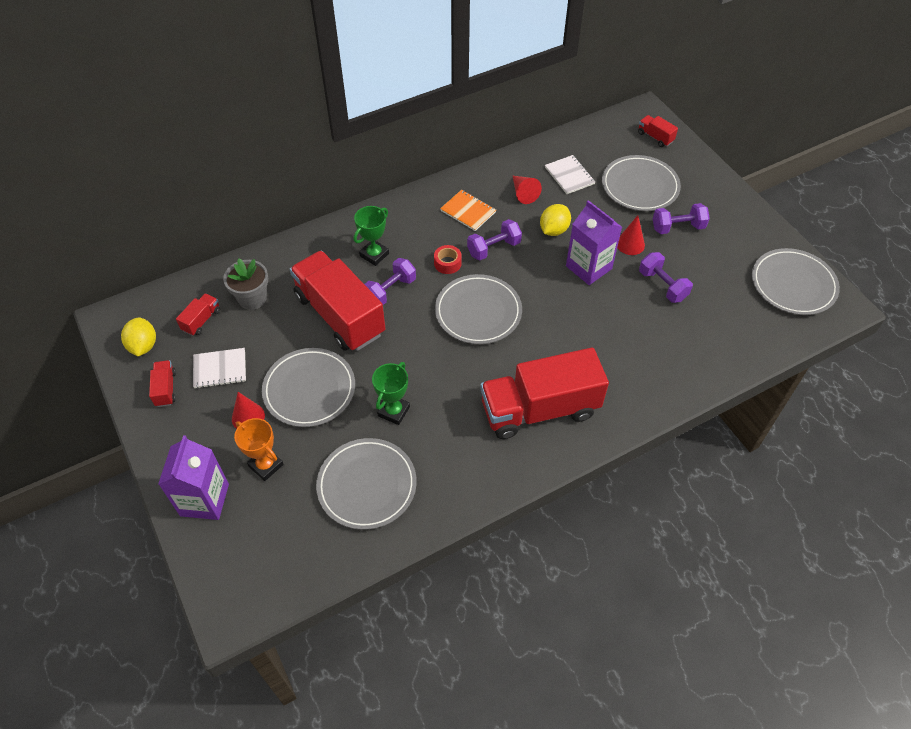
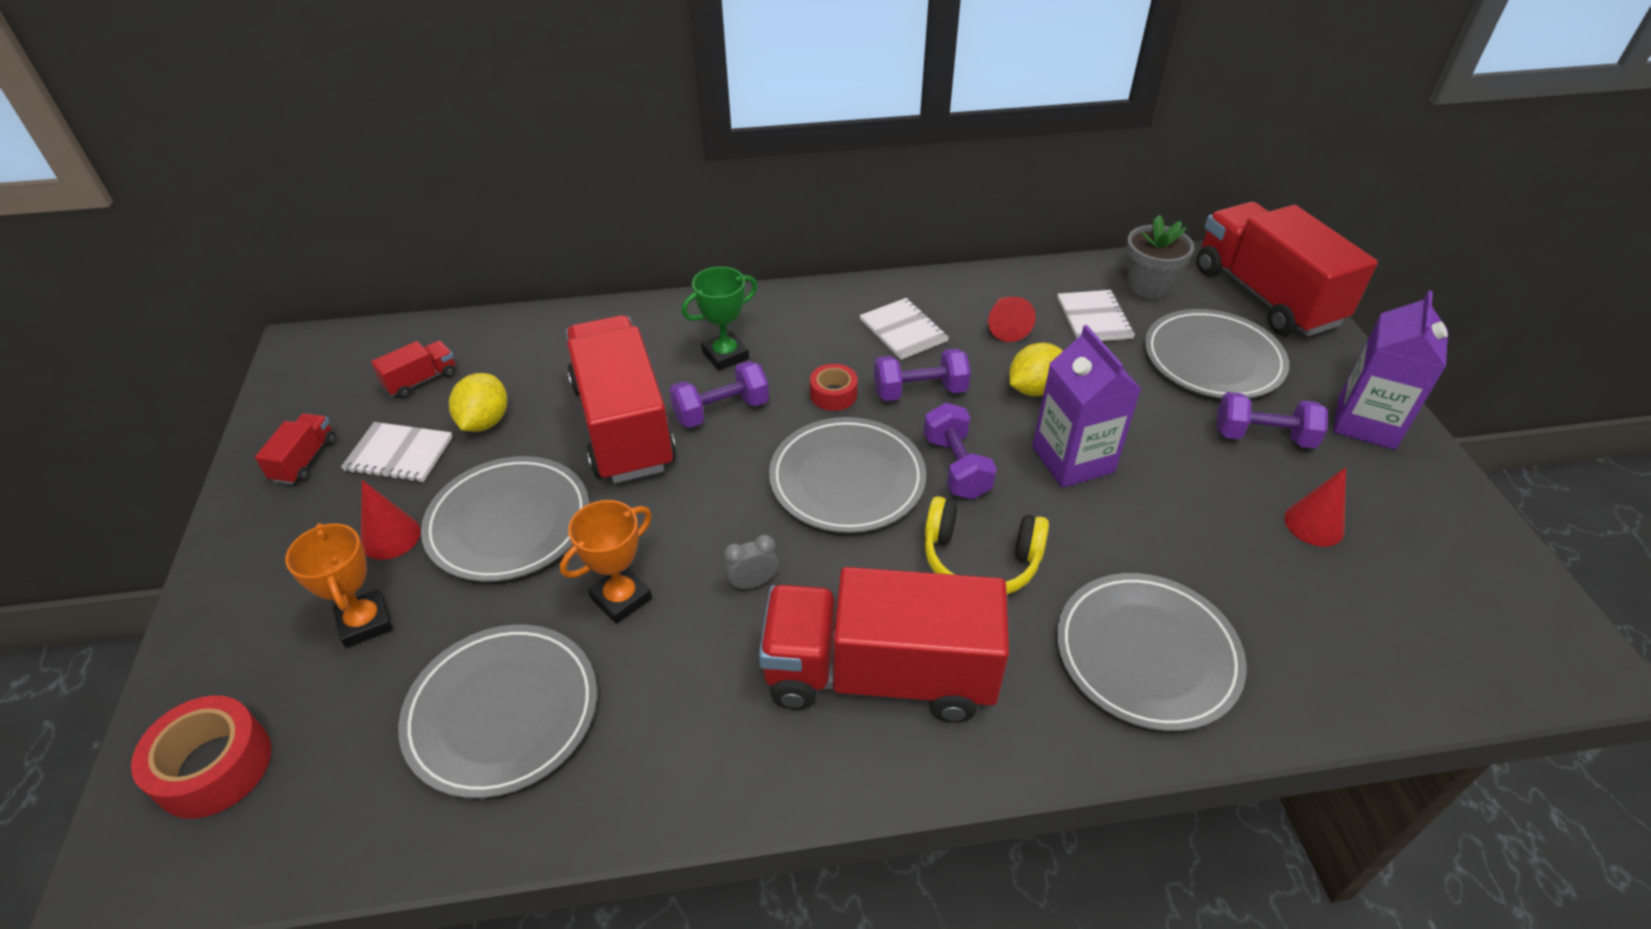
camera: 20 degrees right, 10 degrees down
yellow lemon [121,317,156,356] -> yellow lemon moved to [449,373,507,432]
purple carton [158,435,229,520] -> purple carton moved to [1333,291,1448,450]
grey flower pot [223,259,268,310] -> grey flower pot moved to [1126,215,1194,299]
green trophy [372,362,410,425] -> orange trophy [560,500,652,624]
orange notebook [440,190,496,231] -> white notebook [859,298,949,360]
red cone [617,215,645,255] -> red cone moved to [1284,467,1346,547]
red truck [638,115,678,147] -> red truck [1197,202,1378,336], size x2.45
purple dumbbell [639,252,693,303] -> purple dumbbell moved to [924,403,997,499]
grey plate [752,248,840,315] -> grey plate moved to [1057,573,1247,731]
none -> red tape [131,695,271,819]
none -> grey clock [724,534,778,590]
none -> yellow headphones [924,496,1049,594]

